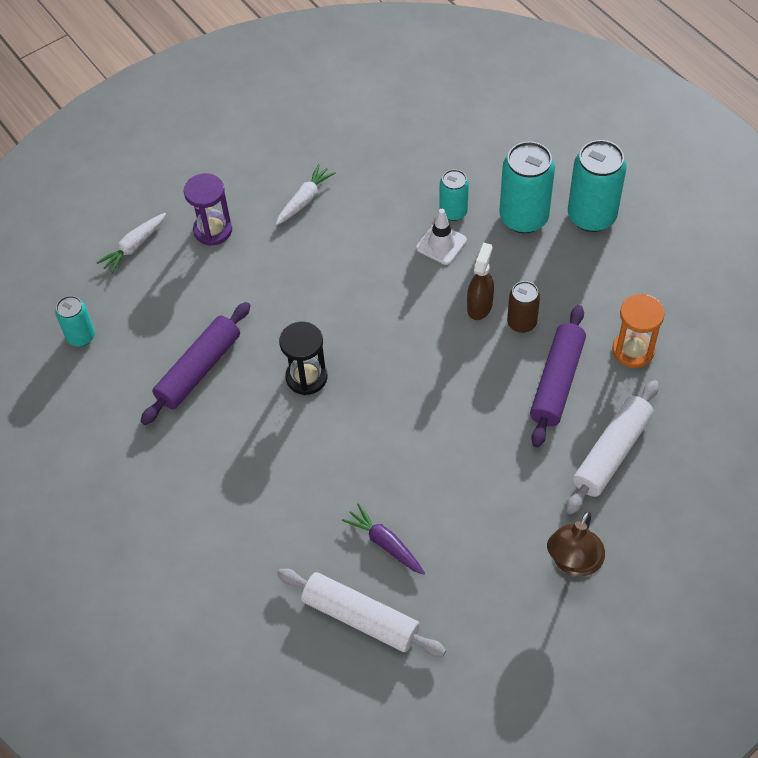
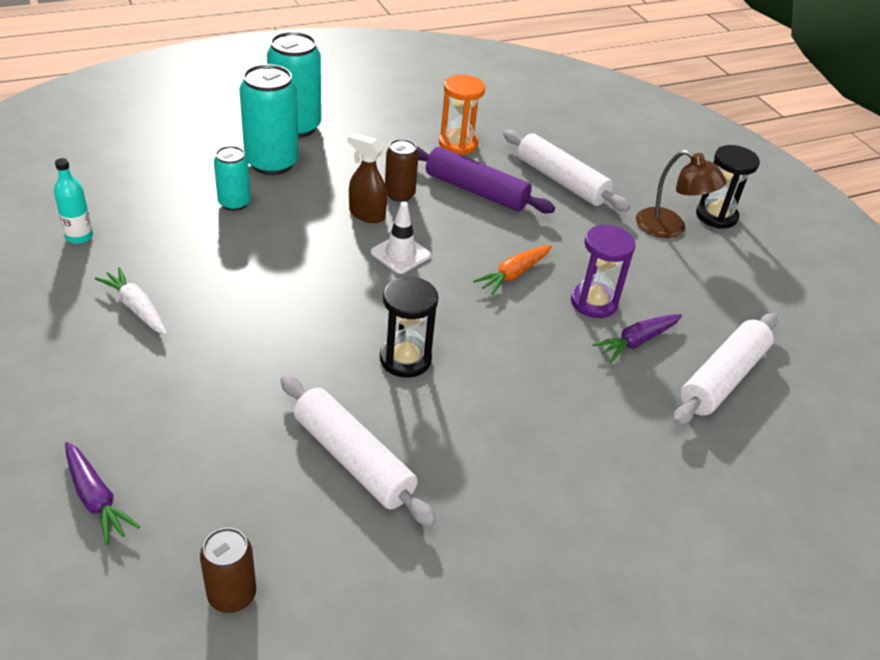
camera: 85 degrees left, 15 degrees down
turquoise can [55,296,95,347] -> brown can [200,528,256,613]
white carrot [96,213,166,274] -> purple carrot [65,442,140,545]
purple rolling pin [141,302,250,425] -> white rolling pin [281,375,437,527]
purple hourglass [184,173,232,246] -> purple hourglass moved to [571,224,636,318]
white traffic cone [416,209,467,265] -> white traffic cone moved to [371,202,431,274]
none -> turquoise bottle [54,158,93,244]
none -> orange carrot [473,245,552,295]
none -> black hourglass [696,145,760,229]

